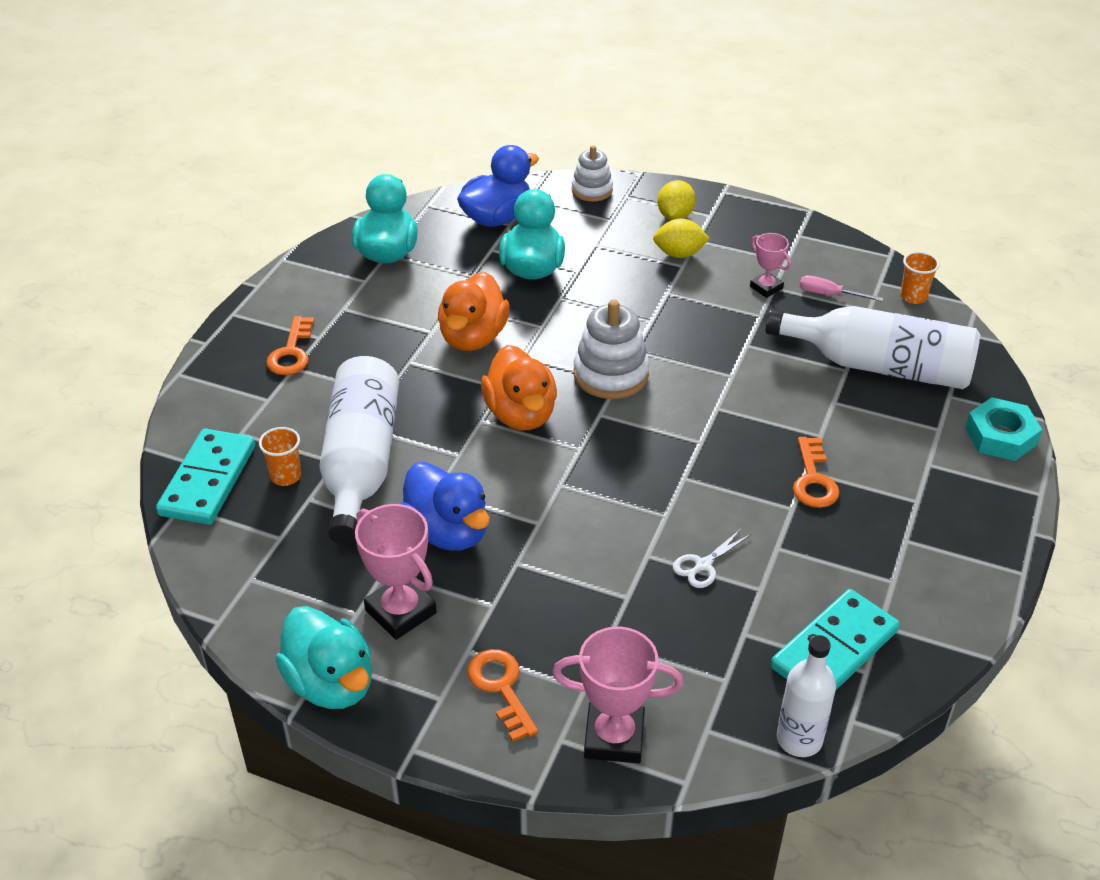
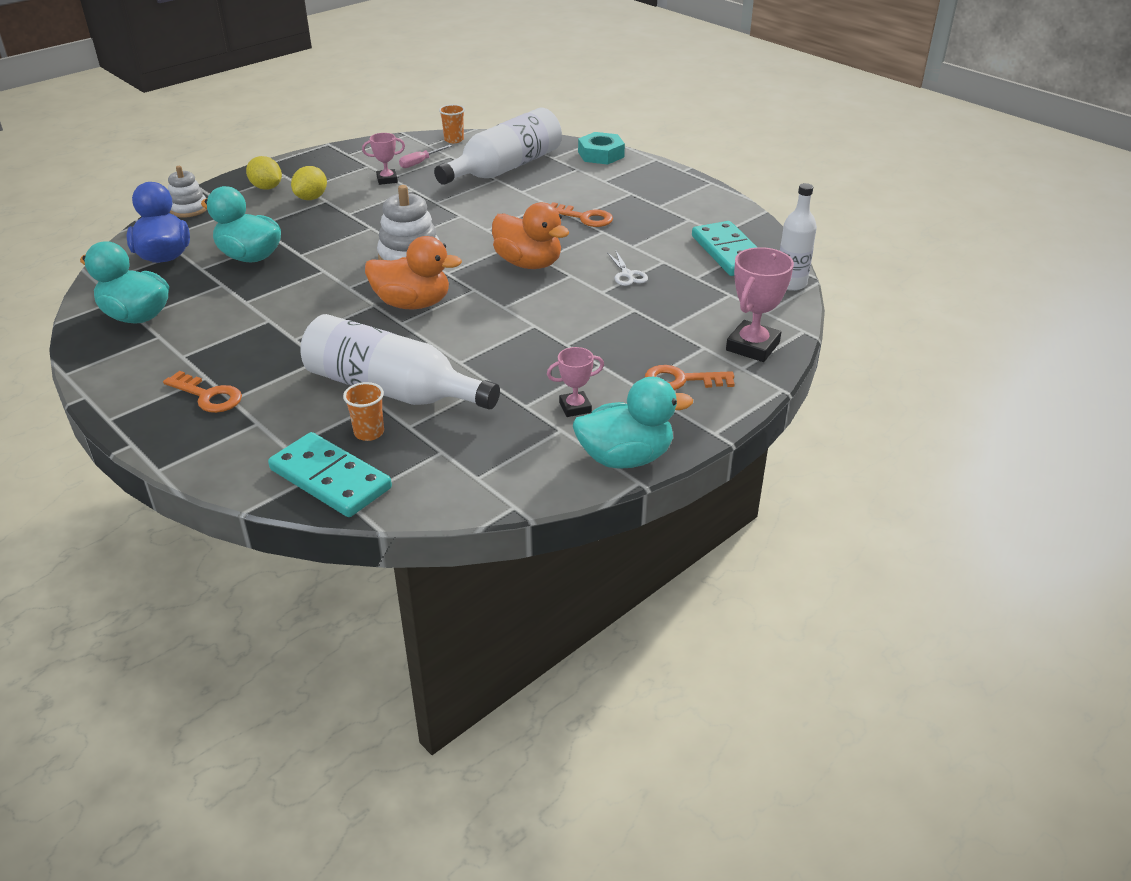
camera: 65 degrees left, 5 degrees down
pink trophy [355,504,437,640] -> pink trophy [547,347,604,417], size x0.59
blue duck [401,462,490,551] -> none
orange duck [438,272,510,351] -> orange duck moved to [492,202,569,269]

